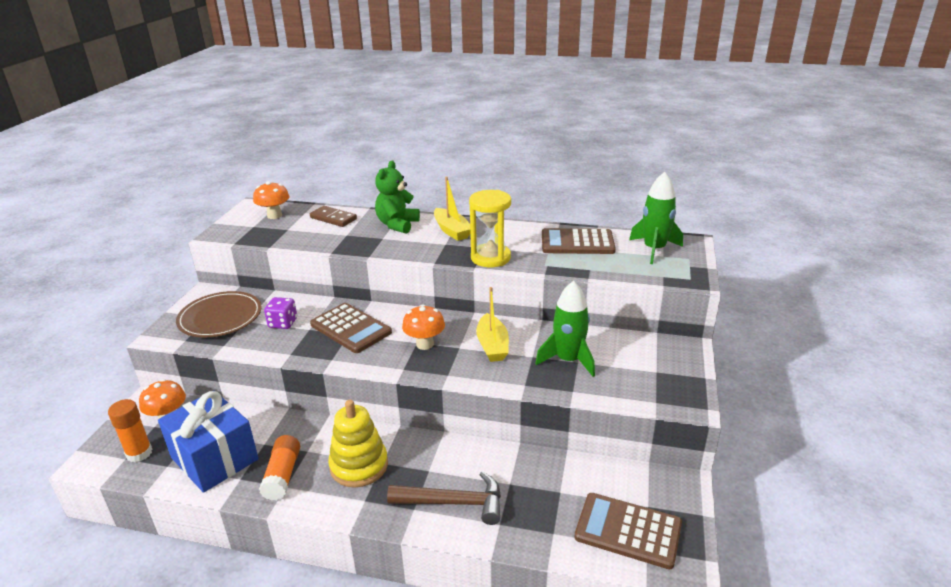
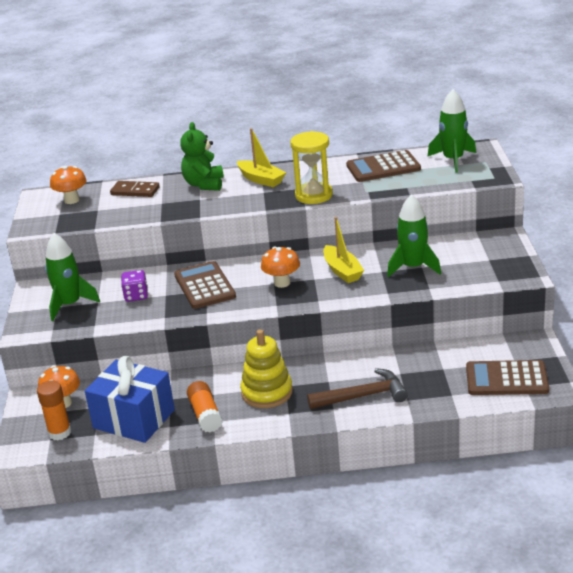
camera: 15 degrees left, 0 degrees up
brown plate [176,291,262,338] -> green rocket [45,233,100,321]
brown calculator [310,303,392,353] -> brown calculator turned 135 degrees counterclockwise [174,261,236,309]

